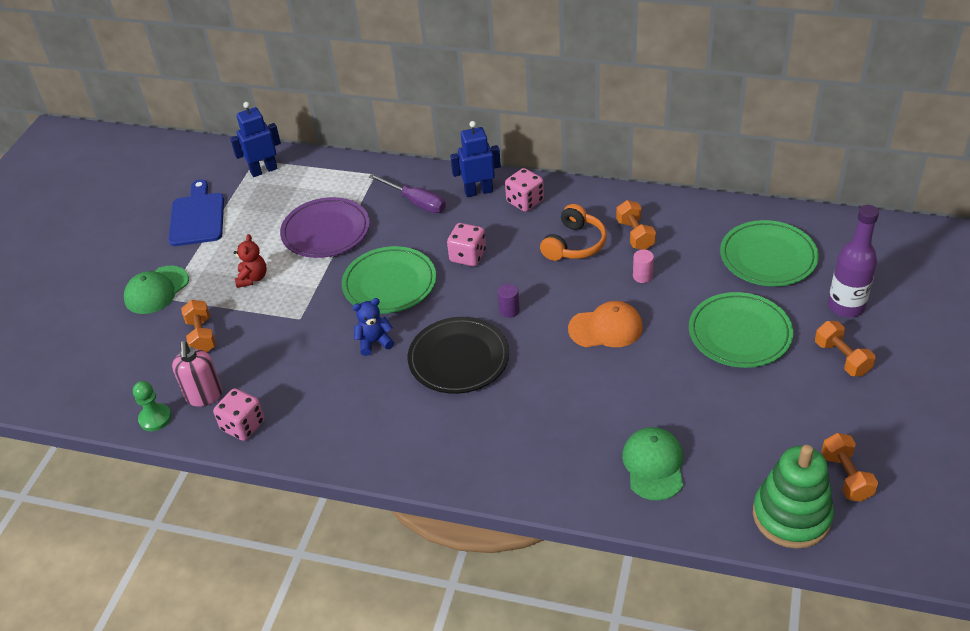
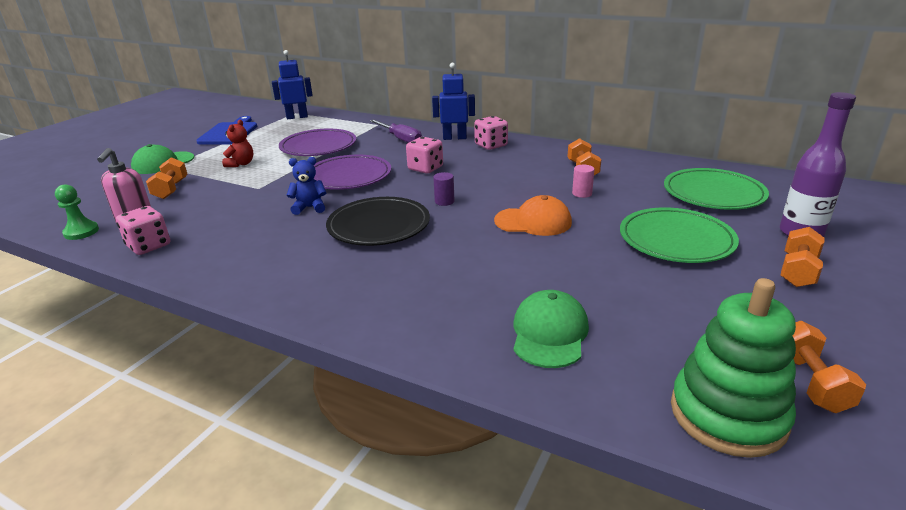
camera: 10 degrees right, 15 degrees down
green plate [342,246,436,313] -> purple plate [314,155,391,190]
orange headphones [540,204,607,261] -> none
orange dumbbell [815,321,875,376] -> orange dumbbell turned 45 degrees clockwise [780,227,825,287]

